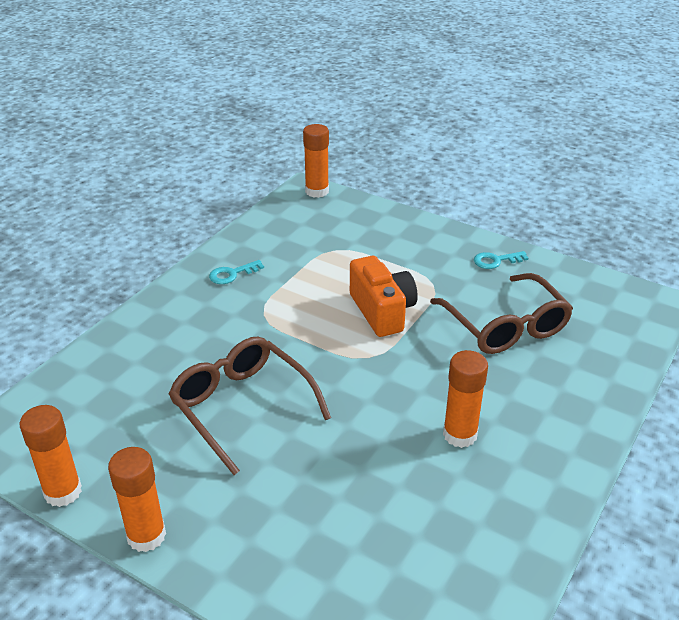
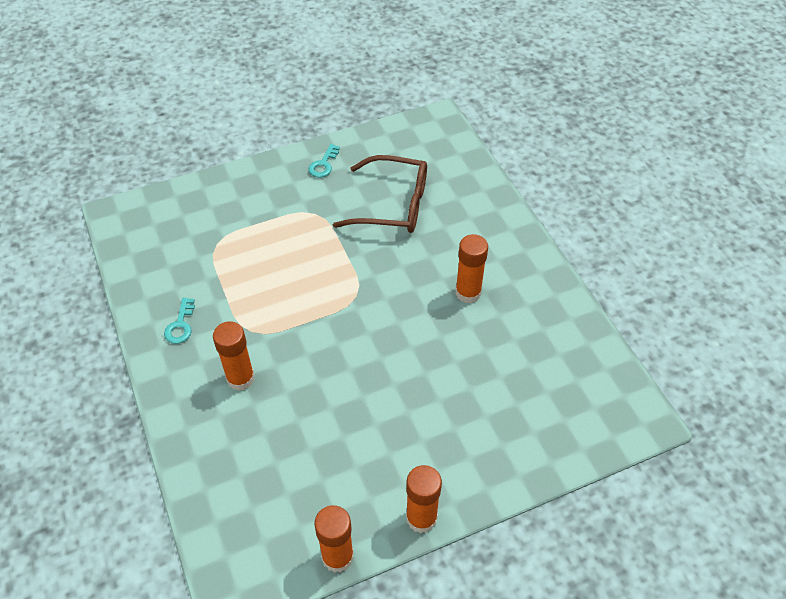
camera: 55 degrees left, 15 degrees up
brown glasses [169,337,331,475] -> none
orange glue stick [303,124,329,198] -> orange glue stick moved to [213,321,255,391]
orange camera [350,256,418,337] -> none

